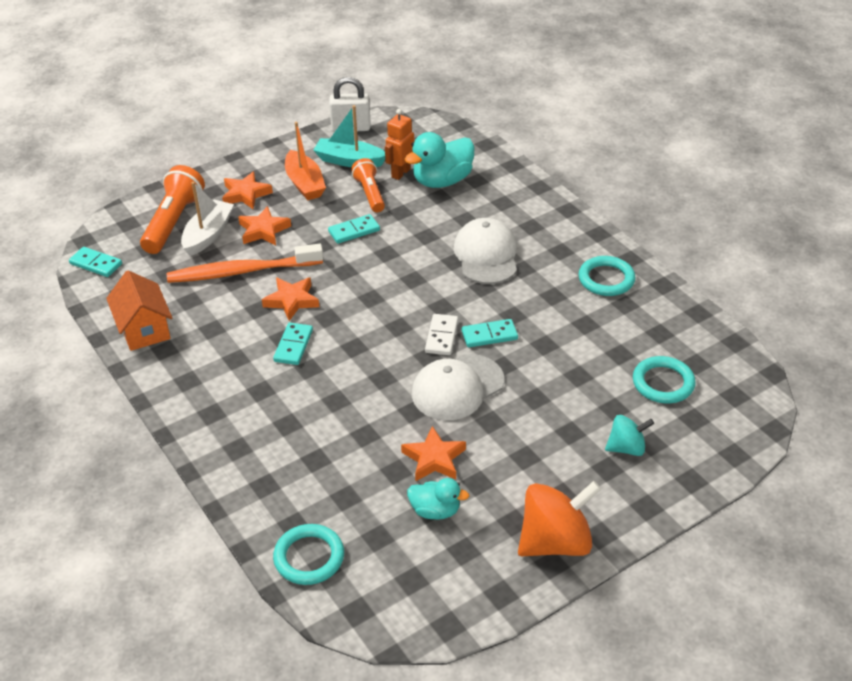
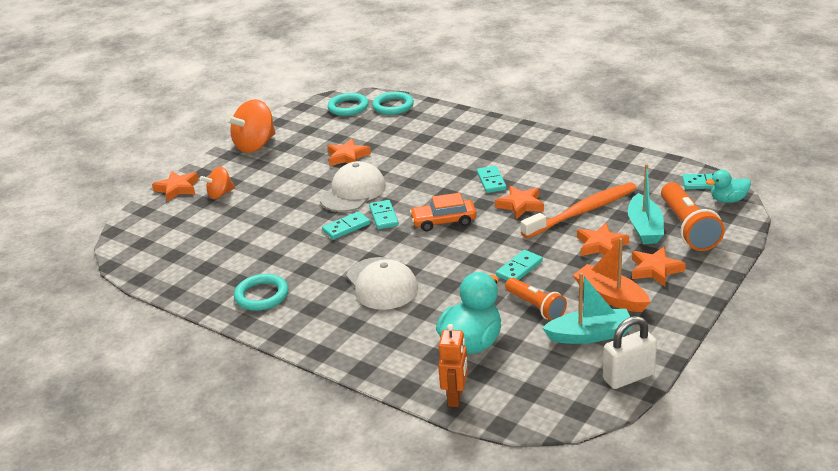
camera: 160 degrees right, 10 degrees down
orange house [106,271,172,351] -> none
white boat [181,182,234,256] -> turquoise boat [628,164,664,244]
orange robot [385,109,414,180] -> orange robot moved to [438,324,468,407]
turquoise duck [407,478,469,520] -> turquoise duck moved to [706,170,751,203]
white domino [425,314,458,355] -> turquoise domino [369,200,399,229]
turquoise spinning top [605,415,654,456] -> orange spinning top [200,167,235,199]
turquoise ring [633,356,696,403] -> turquoise ring moved to [327,93,369,116]
none -> orange star [152,171,199,202]
none -> orange car [410,193,477,231]

